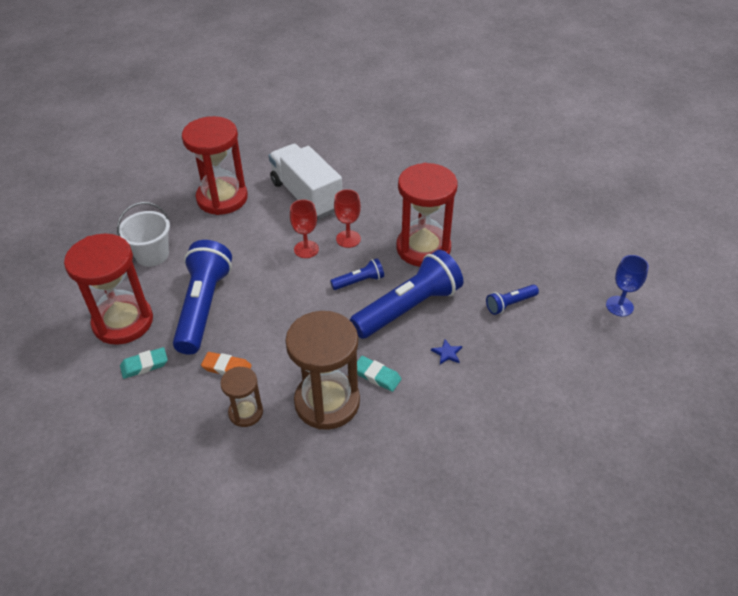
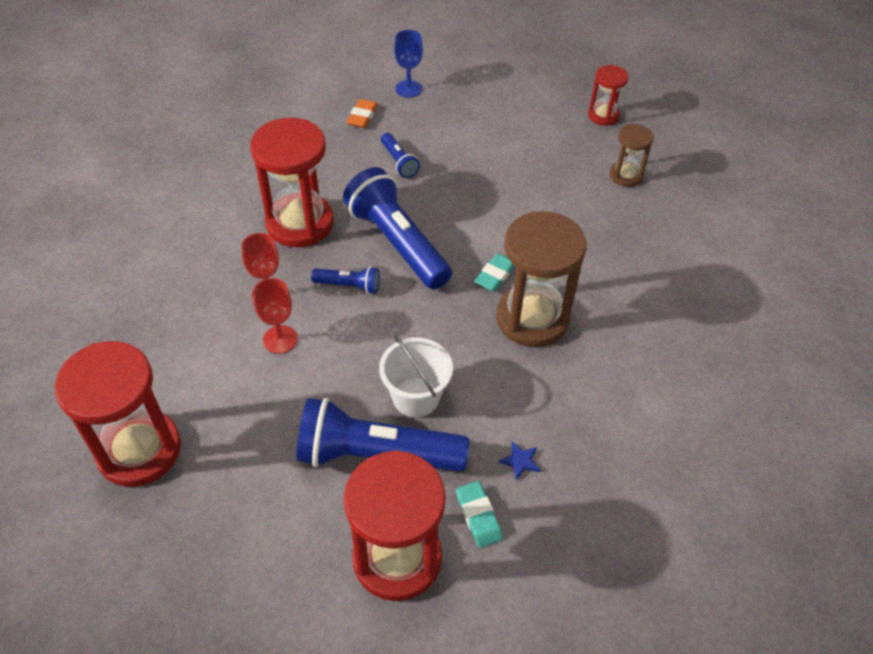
camera: 90 degrees left, 5 degrees up
white bucket [117,202,170,267] -> white bucket moved to [379,335,453,417]
orange eraser [201,352,252,375] -> orange eraser moved to [346,99,378,128]
brown hourglass [220,367,263,427] -> brown hourglass moved to [610,124,654,187]
white truck [269,144,342,219] -> none
blue flashlight [330,258,384,290] -> blue flashlight turned 120 degrees clockwise [311,266,380,294]
blue star [431,339,462,364] -> blue star moved to [499,442,541,480]
none -> red hourglass [588,65,629,126]

